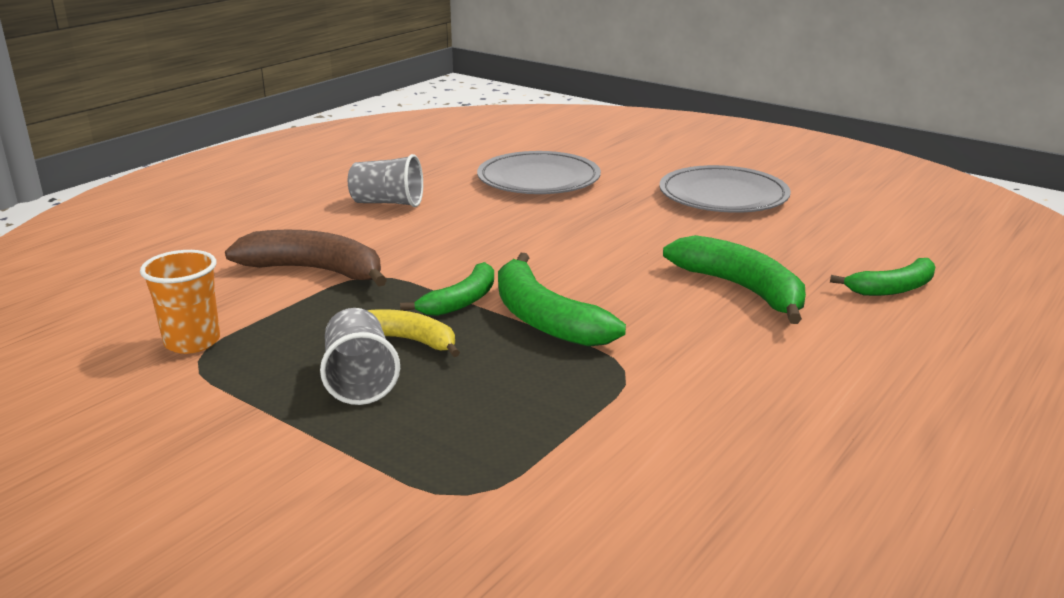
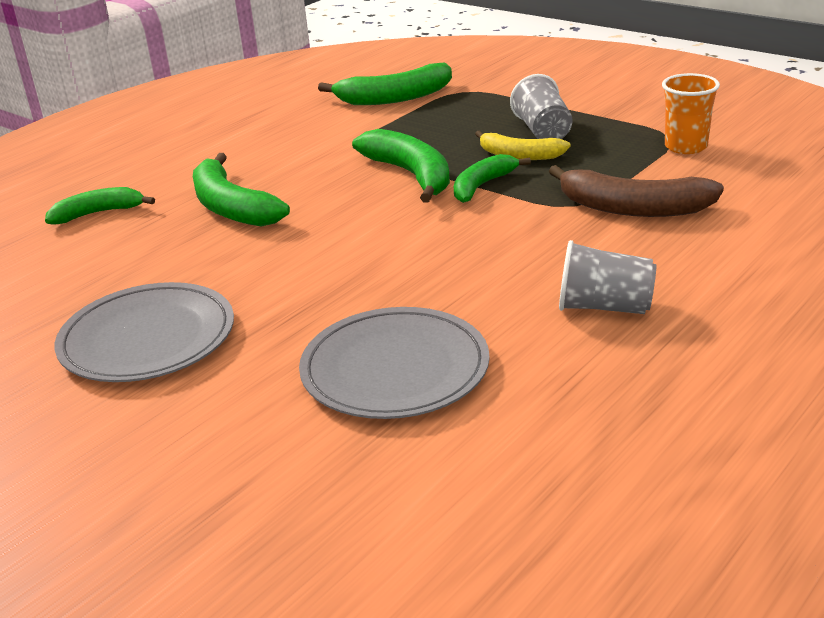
camera: 175 degrees left, 5 degrees up
none -> green banana [318,62,452,105]

